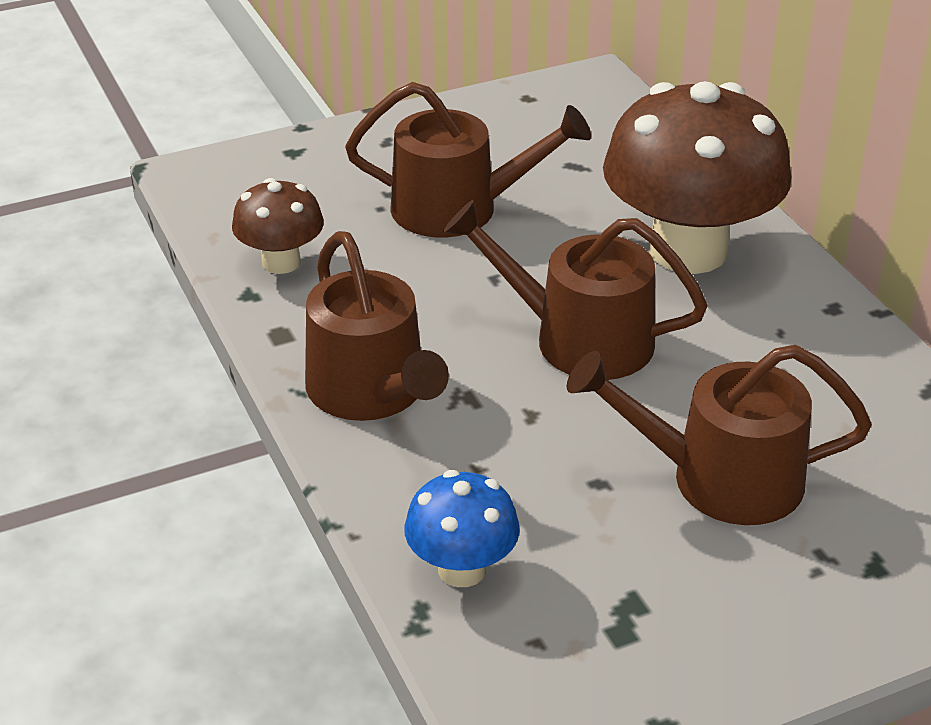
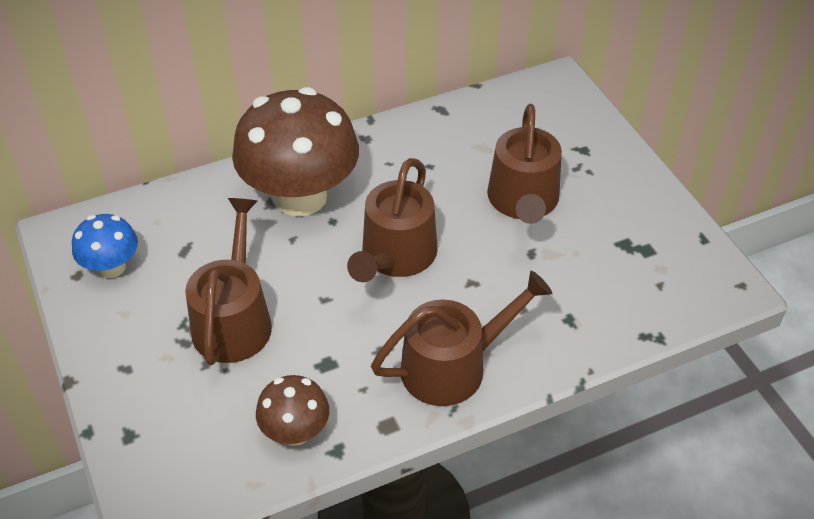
camera: 90 degrees left, 10 degrees up
blue mushroom [404,470,520,587] -> blue mushroom moved to [72,214,138,278]

